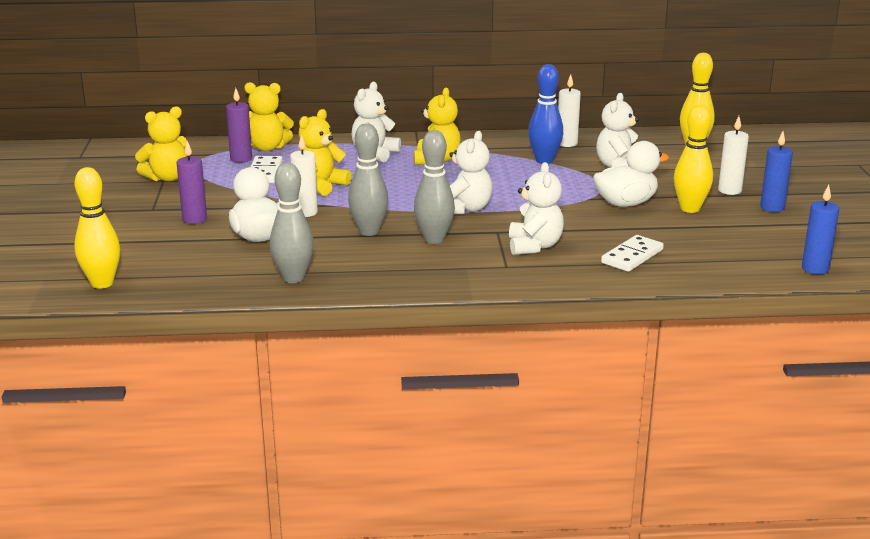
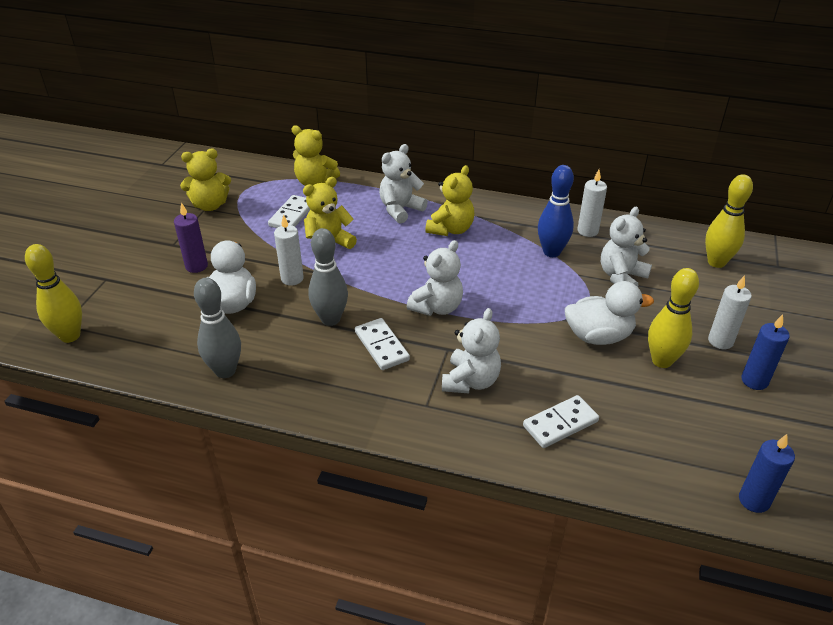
camera: 20 degrees right, 15 degrees up
purple candle [226,88,252,163] -> none
grey bowling pin [414,130,455,244] -> white domino [355,318,410,370]

